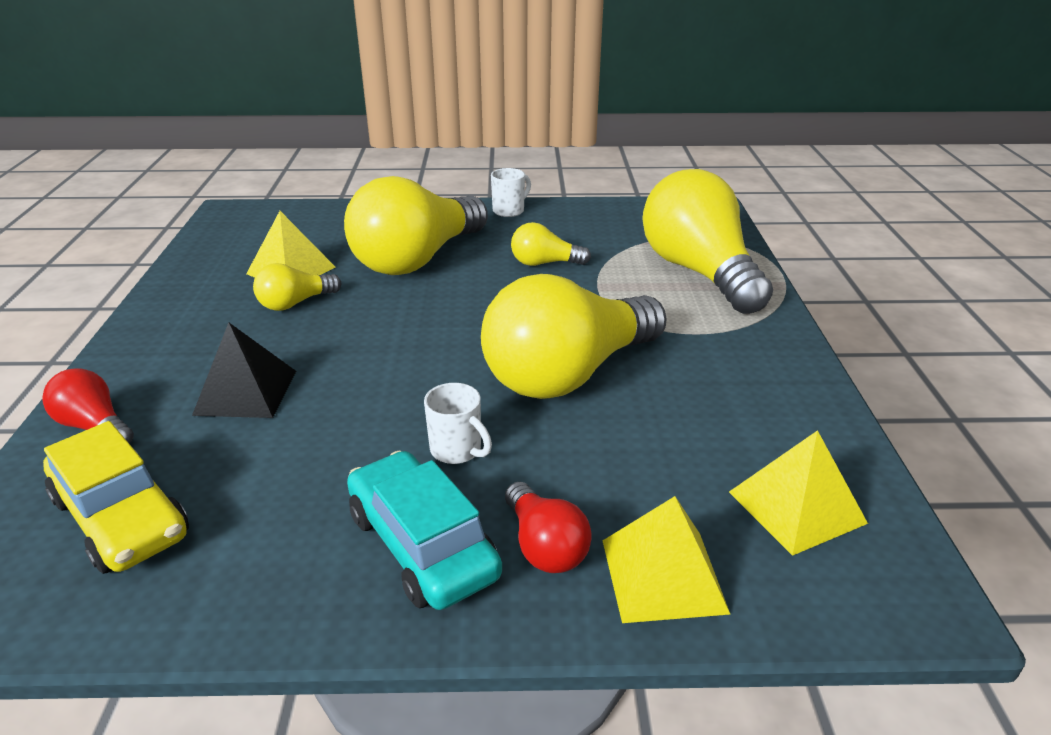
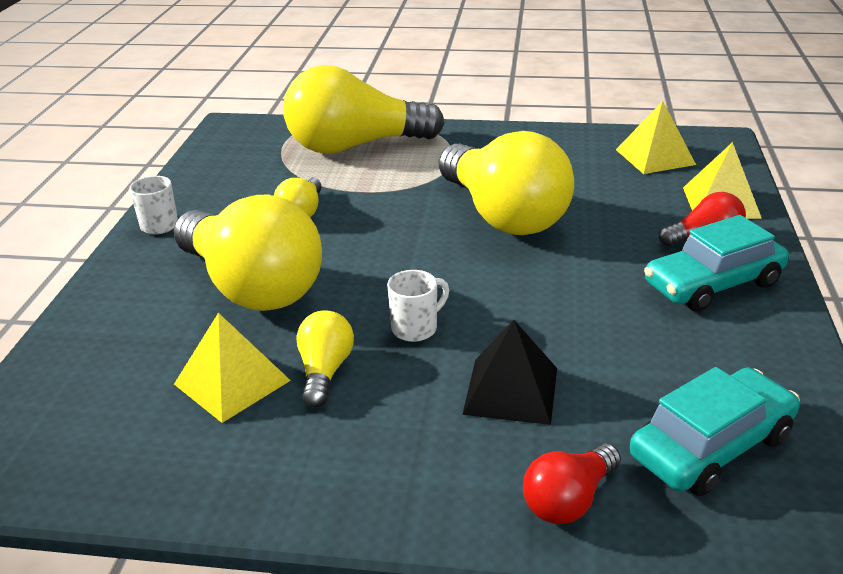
camera: 80 degrees left, 0 degrees up
yellow car [43,421,189,574] -> turquoise car [630,367,800,496]
yellow light bulb [253,263,341,311] -> yellow light bulb turned 150 degrees counterclockwise [296,310,354,408]
white mug [424,383,492,464] -> white mug moved to [387,270,449,342]

